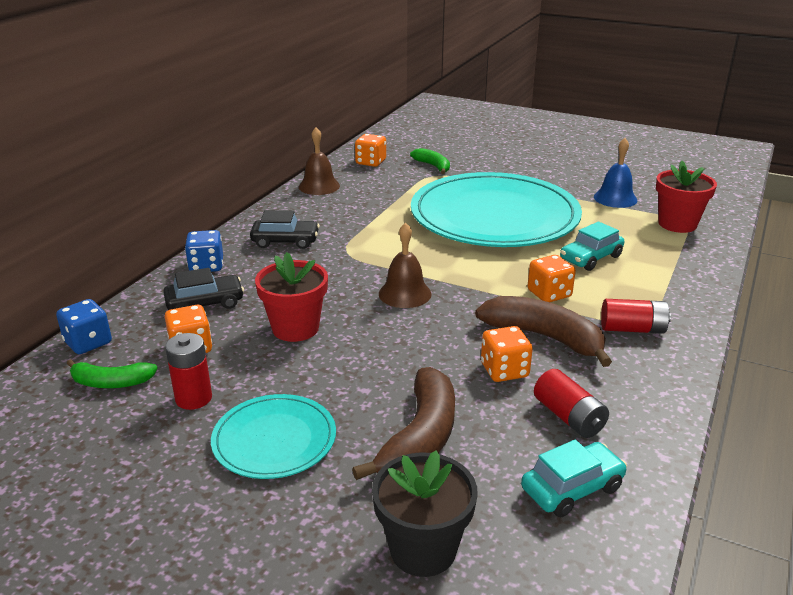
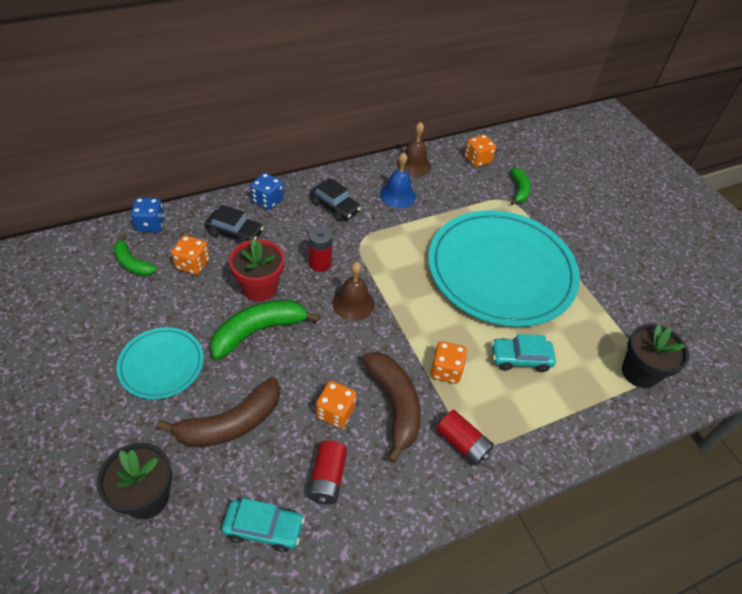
camera: 35 degrees right, 20 degrees up
red battery [165,333,212,410] -> red battery moved to [308,226,332,272]
blue bell [594,138,637,208] -> blue bell moved to [380,152,416,208]
red flower pot [656,161,717,233] -> black flower pot [622,324,689,388]
none -> green banana [210,300,320,359]

